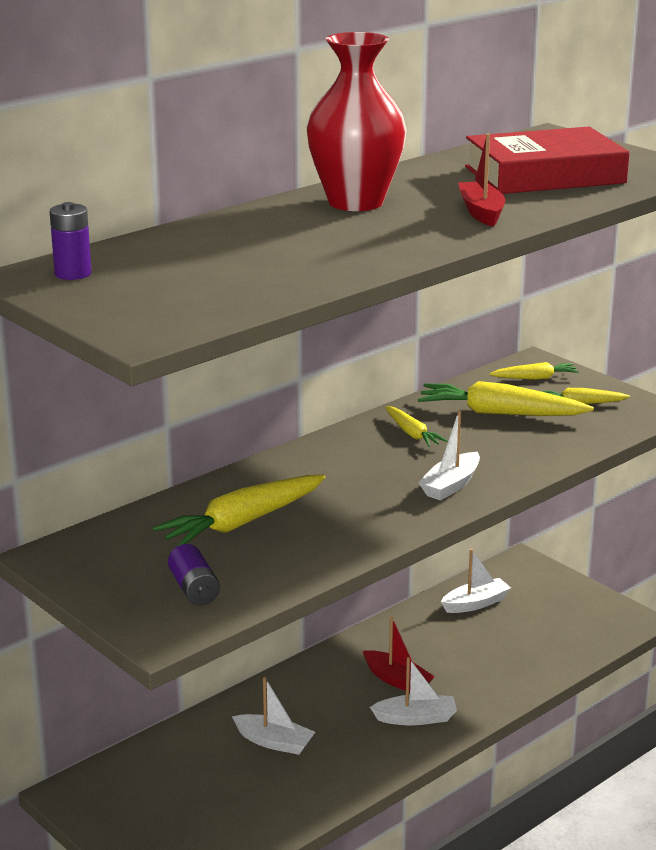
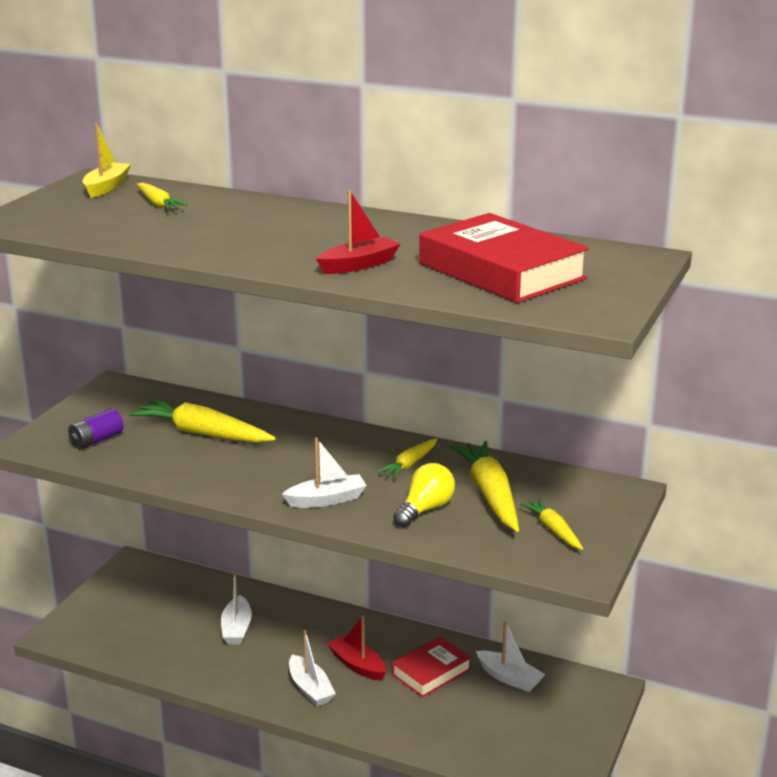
camera: 65 degrees right, 0 degrees up
purple battery [50,202,92,280] -> yellow boat [83,123,131,198]
red vase [307,32,407,211] -> none
red boat [363,617,435,692] -> red boat turned 120 degrees clockwise [327,616,386,681]
white boat [418,411,480,501] -> white boat turned 150 degrees clockwise [282,437,367,508]
yellow carrot [489,362,579,380] -> yellow carrot moved to [137,183,187,210]
none -> red book [392,636,471,697]
none -> yellow light bulb [393,463,455,527]

